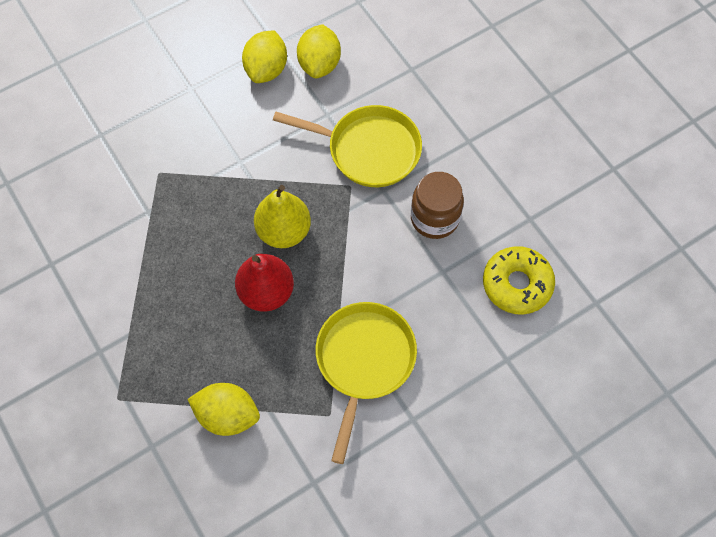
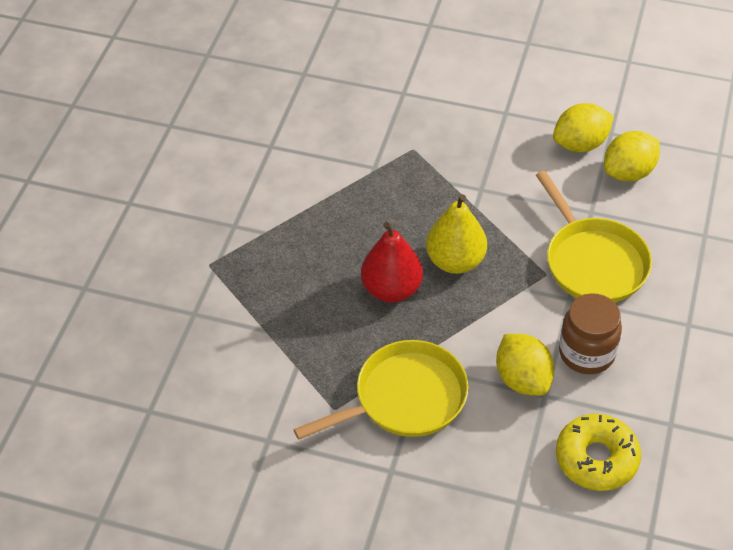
camera: 50 degrees right, 15 degrees down
yellow lemon [187,383,260,436] -> yellow lemon moved to [496,334,554,396]

